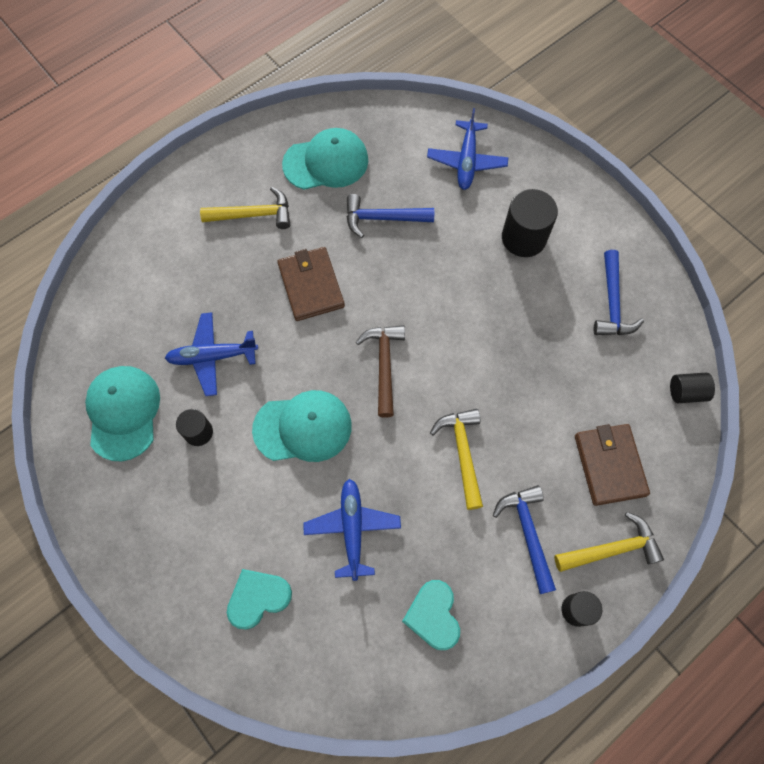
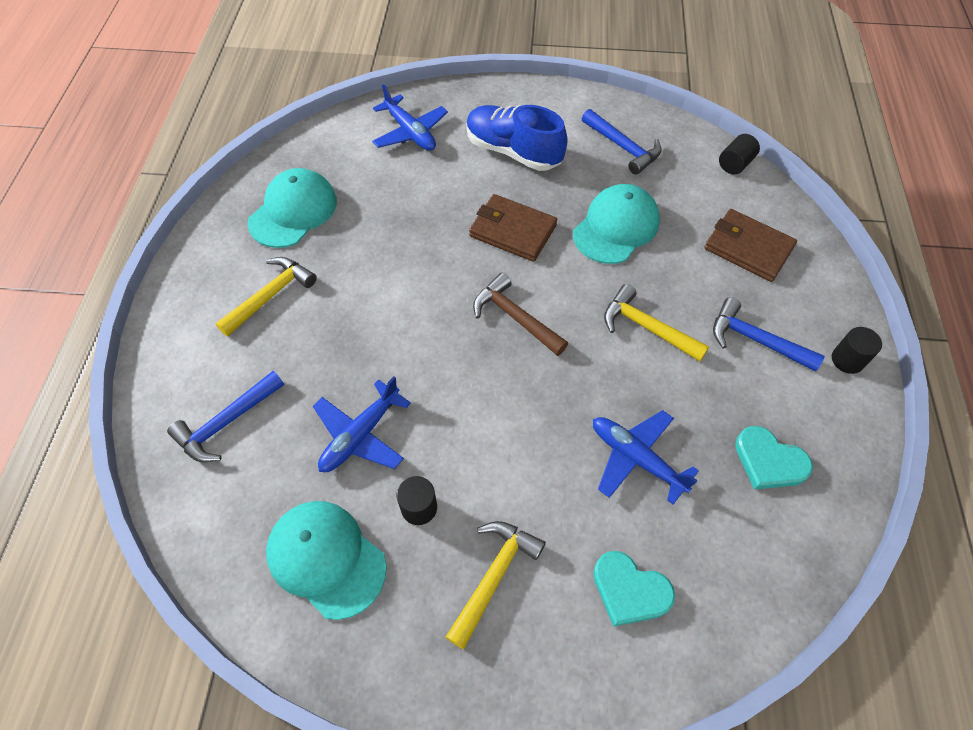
camera: 45 degrees left, 10 degrees down
turquoise heart [227,569,292,630] -> turquoise heart turned 75 degrees counterclockwise [593,551,675,627]
turquoise cap [252,390,352,462] -> turquoise cap moved to [573,184,660,264]
brown wallet [277,247,345,321] -> brown wallet moved to [469,194,557,262]
blue hammer [346,194,434,238] -> blue hammer moved to [167,371,284,462]
black cylinder [502,189,558,257] -> blue shoe [466,105,568,171]
yellow hammer [554,512,664,572] -> yellow hammer moved to [446,521,546,649]

